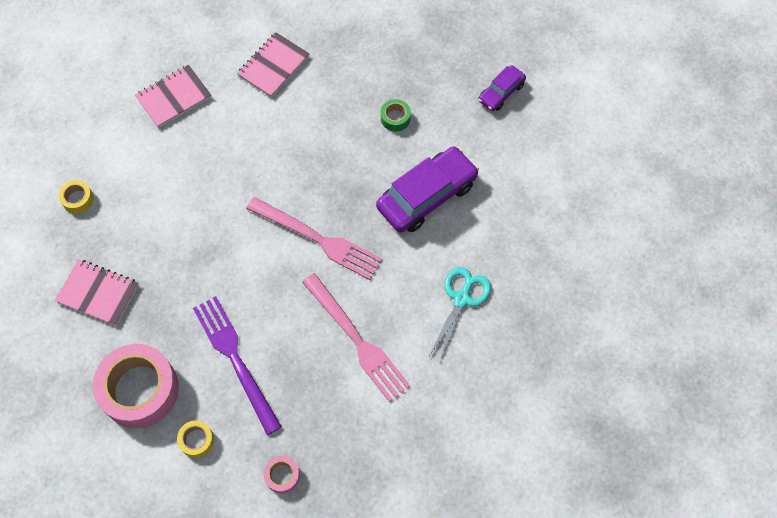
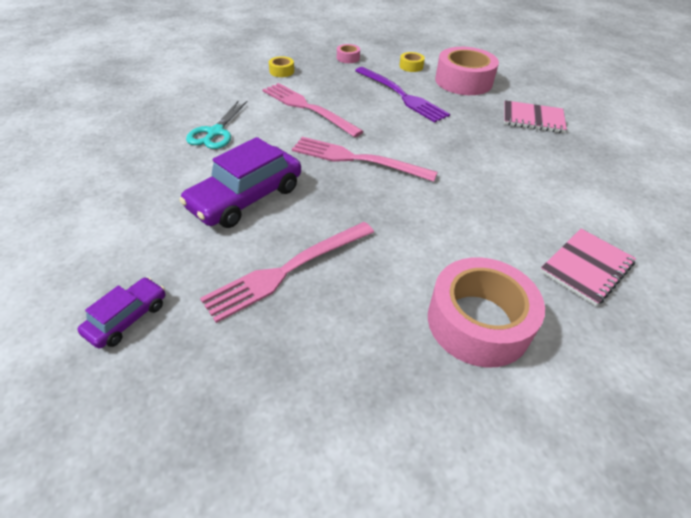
camera: 170 degrees right, 20 degrees down
yellow tape [59,180,94,214] -> yellow tape moved to [269,56,294,77]
pink notebook [237,32,310,97] -> pink tape [428,257,545,368]
green tape [381,99,411,131] -> pink fork [200,222,374,323]

